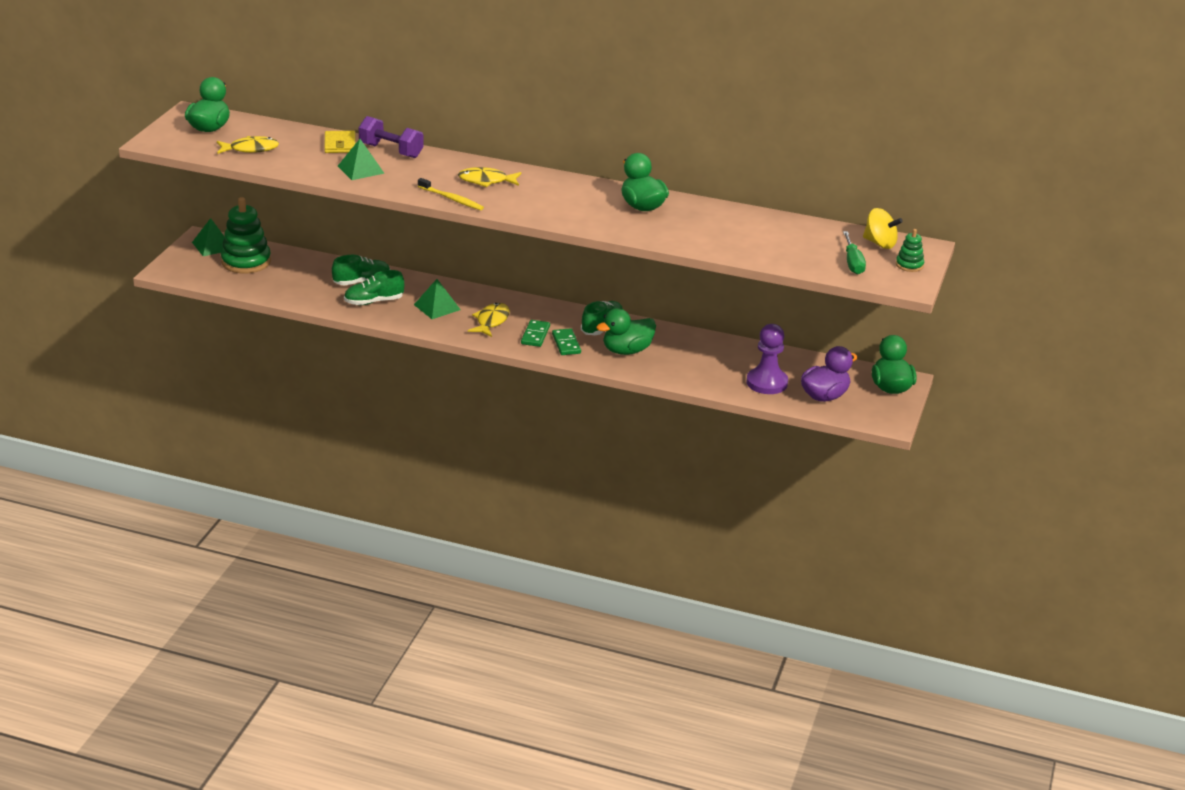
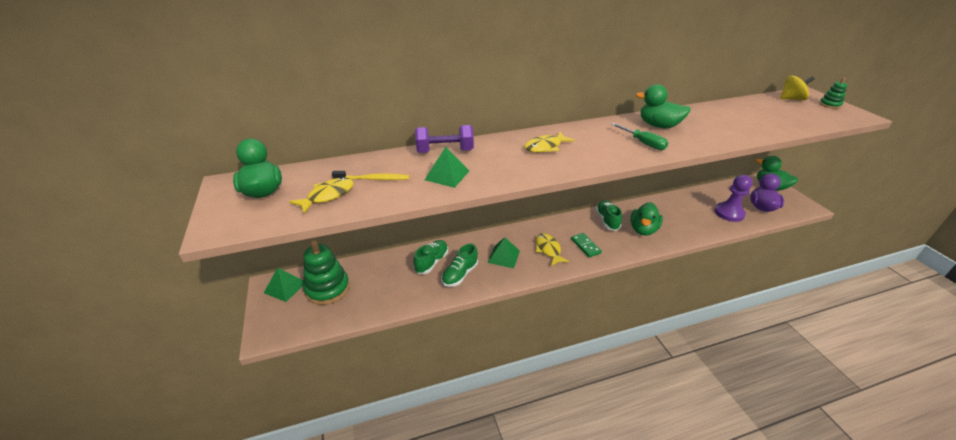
camera: 35 degrees left, 5 degrees up
yellow wallet [324,131,356,153] -> none
yellow toothbrush [418,178,484,210] -> yellow toothbrush moved to [332,171,410,180]
green domino [552,328,581,355] -> none
green screwdriver [843,231,866,275] -> green screwdriver moved to [611,123,668,150]

